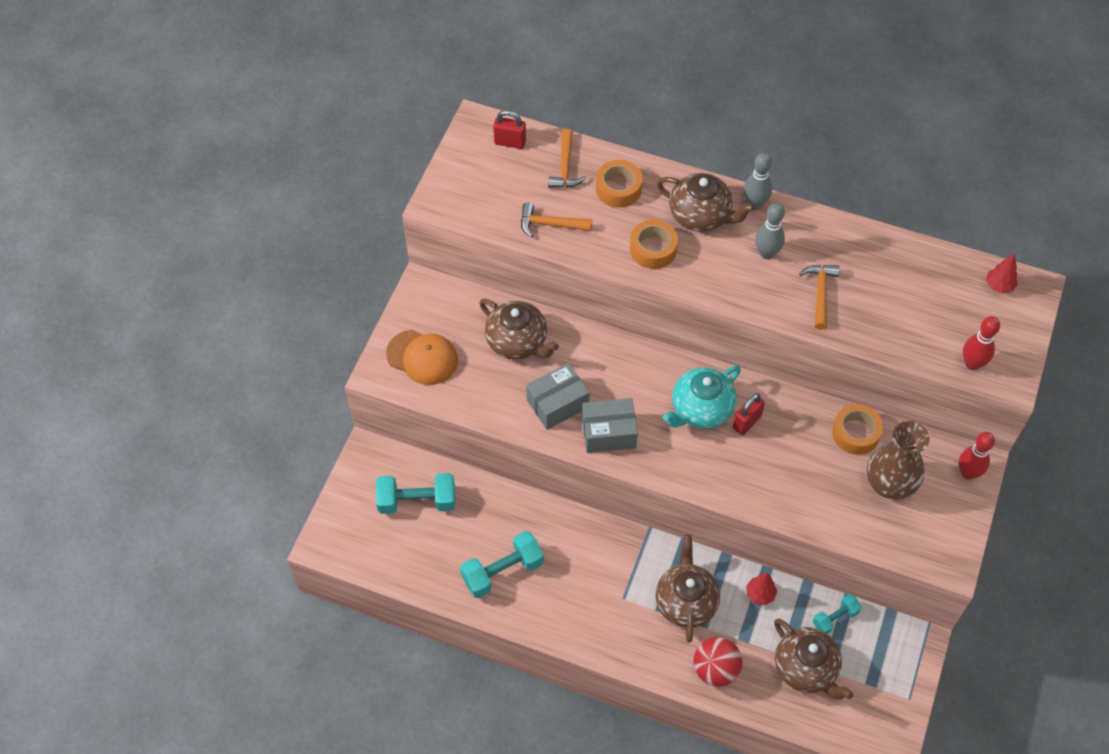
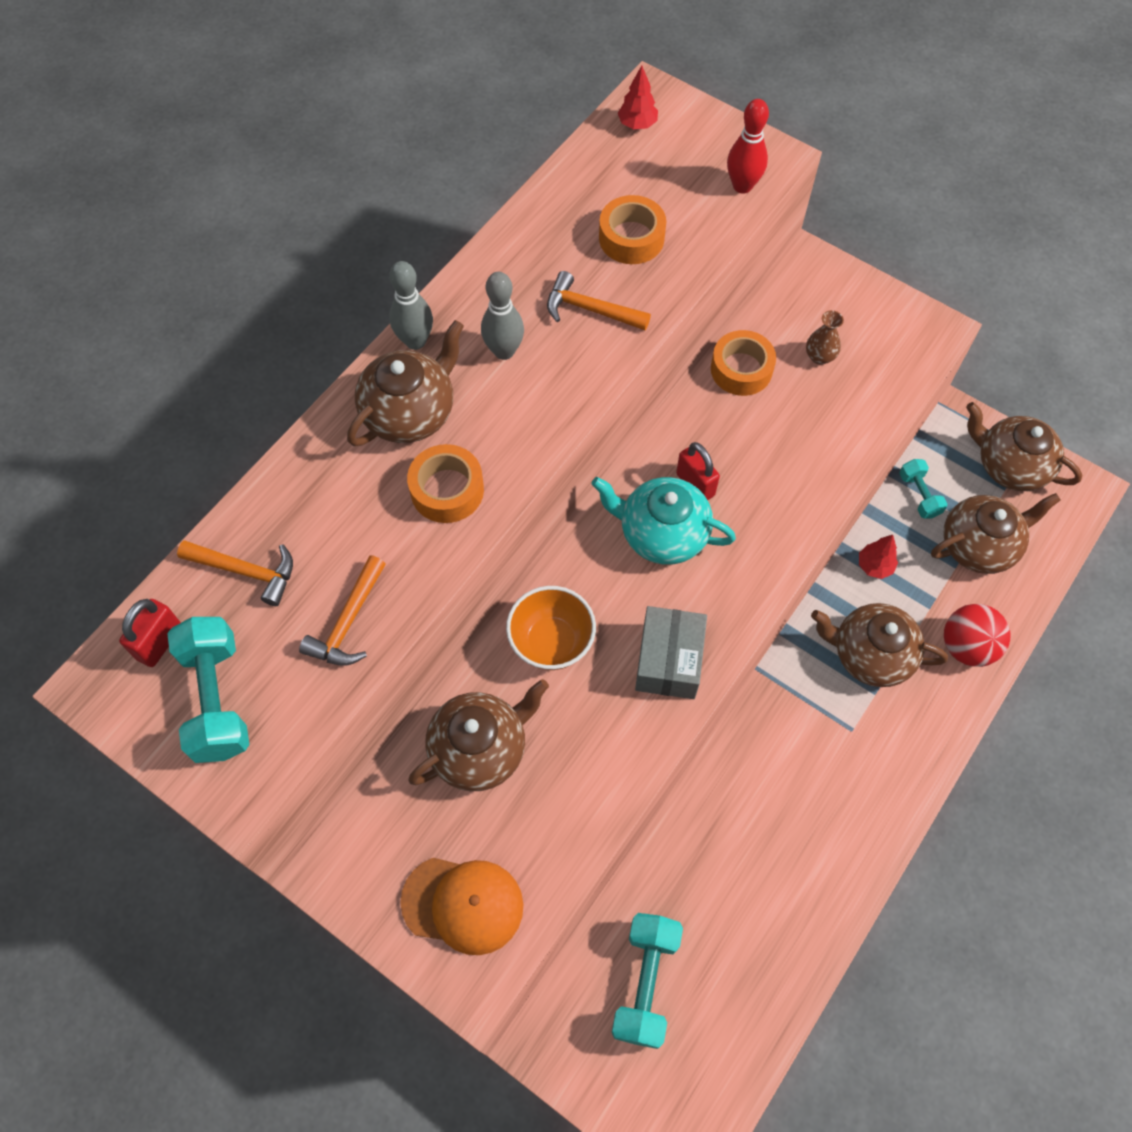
camera: 75 degrees left, 5 degrees up
orange cap [386,330,458,385] -> orange cap turned 60 degrees clockwise [400,858,523,955]
turquoise dumbbell [460,531,544,598] -> turquoise dumbbell moved to [167,617,250,763]
grey box [526,363,590,430] -> none
orange tape [596,160,643,208] -> orange tape moved to [599,195,666,264]
turquoise teapot [663,366,741,429] -> turquoise teapot turned 135 degrees clockwise [591,477,736,565]
brown vase [867,421,929,500] -> brown vase [806,310,844,365], size x0.47
red bowling pin [959,432,995,480] -> none
none -> orange bowl [506,586,596,670]
none -> brown teapot [966,402,1082,491]

